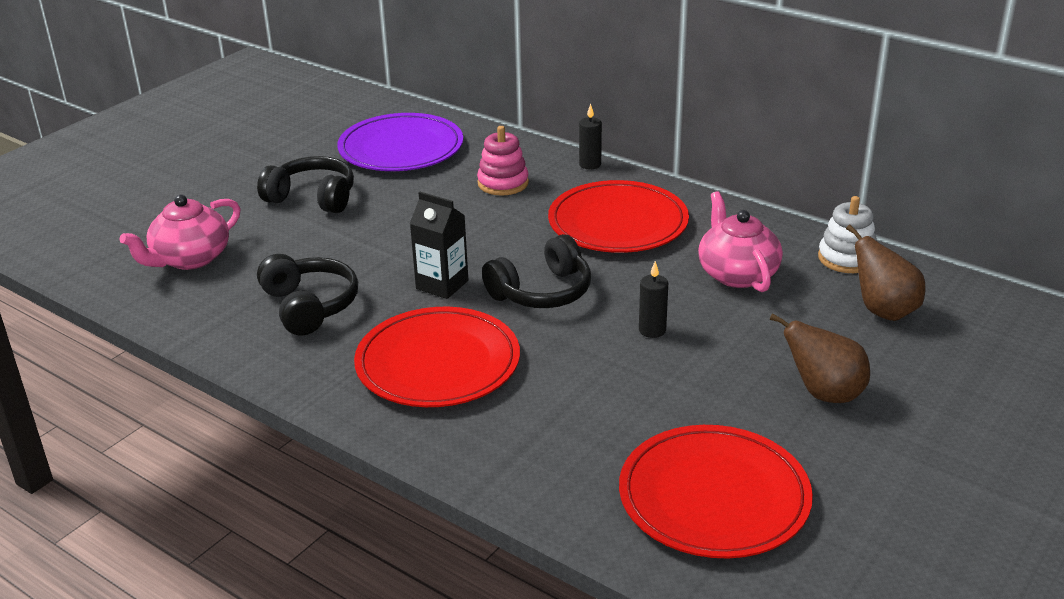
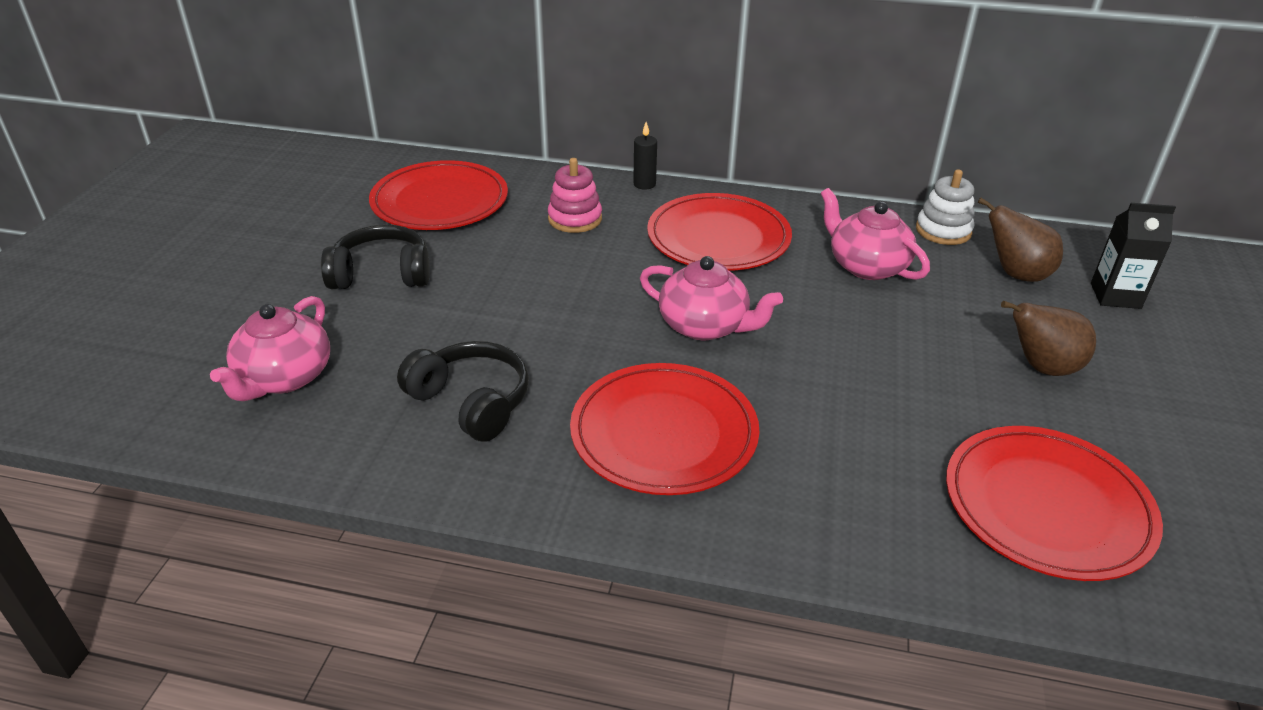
camera: 25 degrees left, 5 degrees up
purple plate [337,113,463,171] -> red plate [369,160,508,230]
black carton [410,192,468,299] -> black carton moved to [1091,203,1176,309]
black headphones [482,234,591,308] -> pink teapot [640,256,783,340]
black candle [639,261,668,338] -> none

